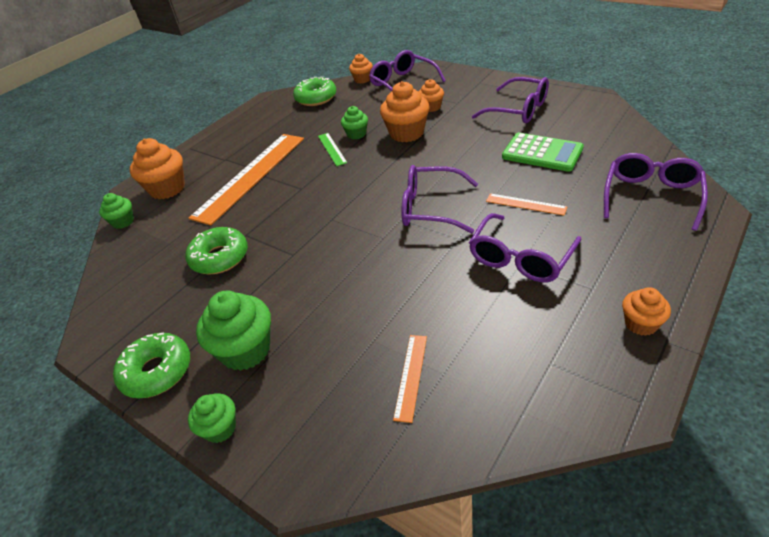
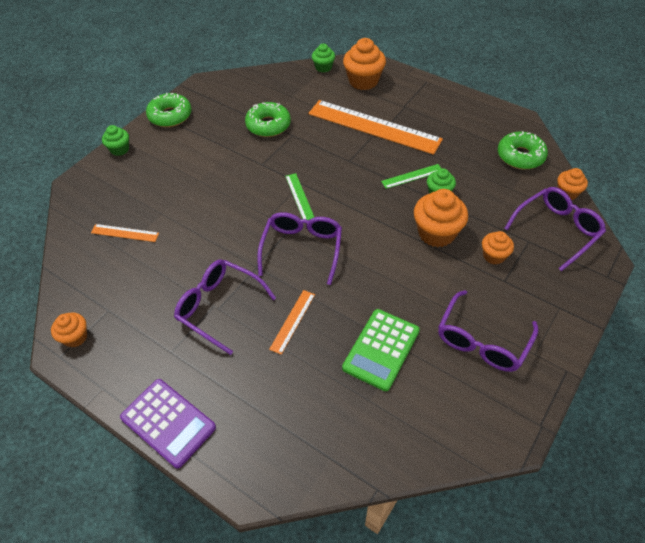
camera: 85 degrees right, 10 degrees up
green cupcake [196,291,271,371] -> none
purple glasses [604,153,708,231] -> none
orange cupcake [622,287,671,336] -> orange cupcake moved to [51,312,87,347]
none -> purple calculator [120,379,216,468]
none -> green ruler [285,173,314,220]

